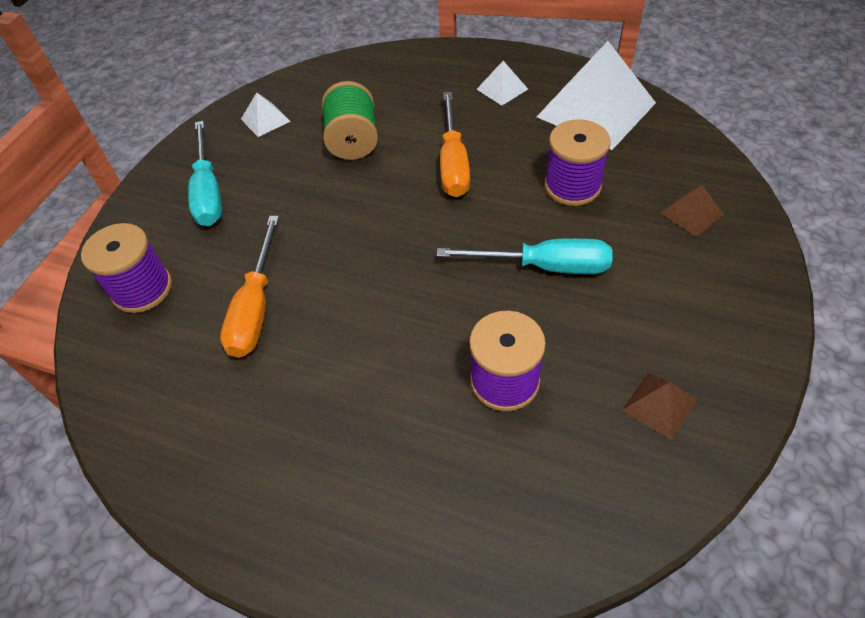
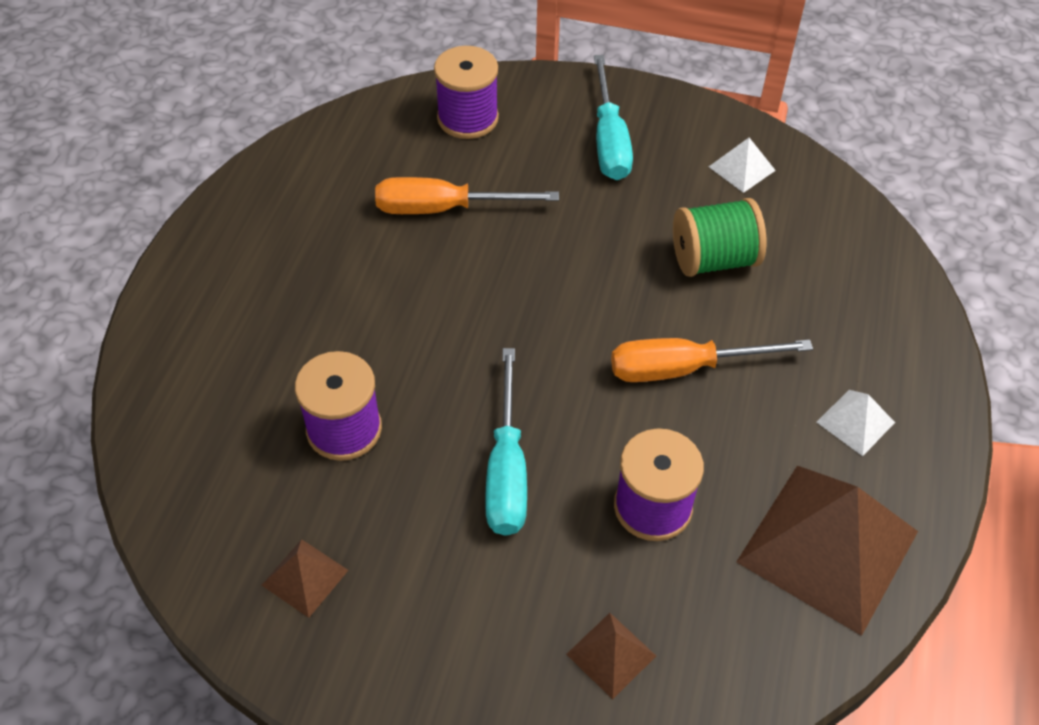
camera: 80 degrees right, 0 degrees up
turquoise screwdriver [188,121,222,226] -> turquoise screwdriver turned 75 degrees counterclockwise [594,55,633,180]
white pyramid [537,41,656,150] -> brown pyramid [736,465,918,636]

